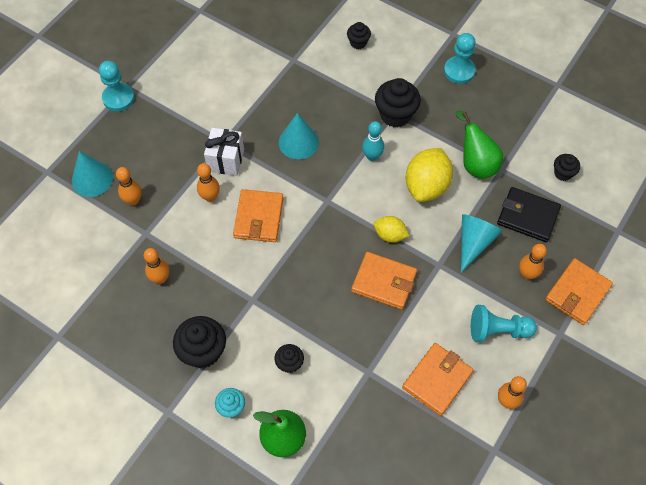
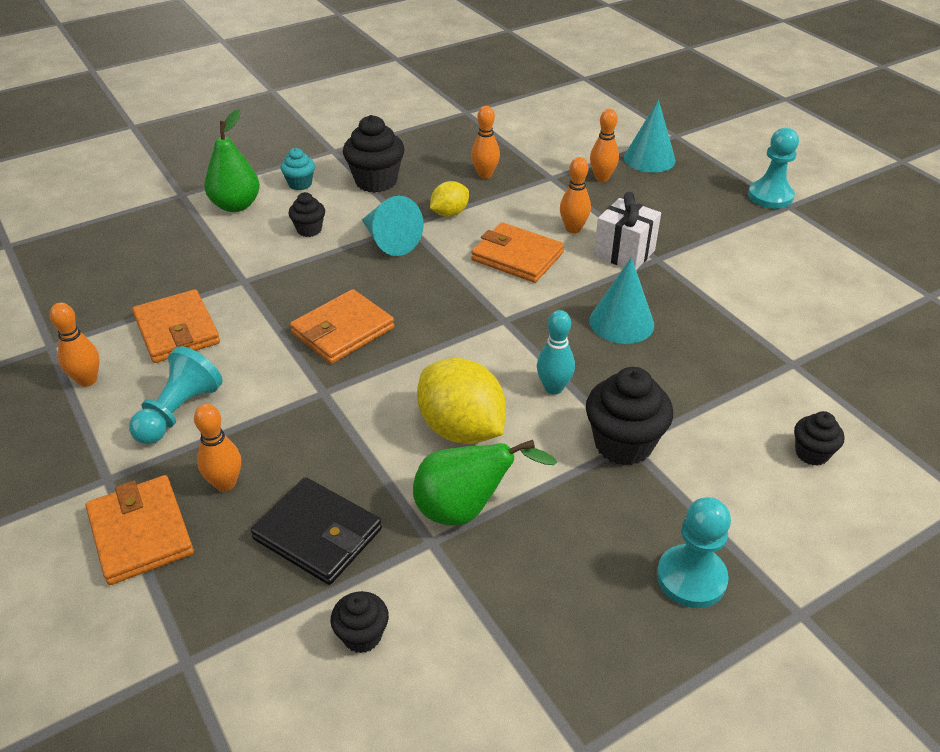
camera: 115 degrees right, 20 degrees down
yellow lemon [374,216,409,243] -> yellow lemon moved to [430,181,469,217]
turquoise cone [461,214,503,272] -> turquoise cone moved to [362,196,424,256]
black wallet [497,187,561,242] -> black wallet turned 75 degrees clockwise [251,477,382,585]

